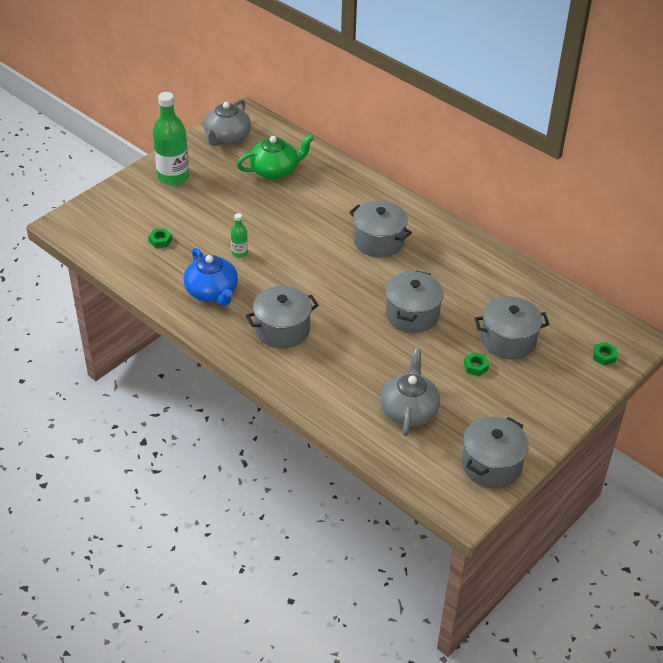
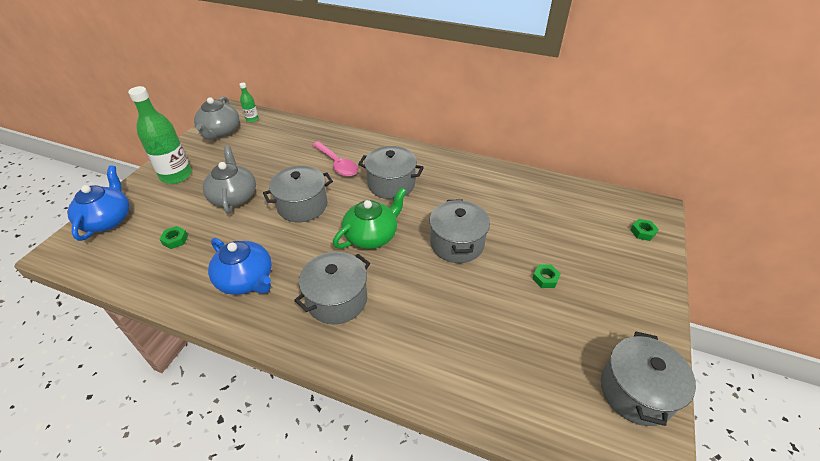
camera: 20 degrees left, 0 degrees up
green bottle [231,213,248,258] -> green bottle moved to [239,83,259,122]
green teapot [237,135,314,180] -> green teapot moved to [333,188,407,249]
grey teapot [381,349,440,436] -> grey teapot moved to [203,145,256,214]
grey pot [475,296,550,359] -> grey pot moved to [263,166,333,222]
none -> blue teapot [67,165,130,241]
none -> pink spoon [312,141,358,177]

